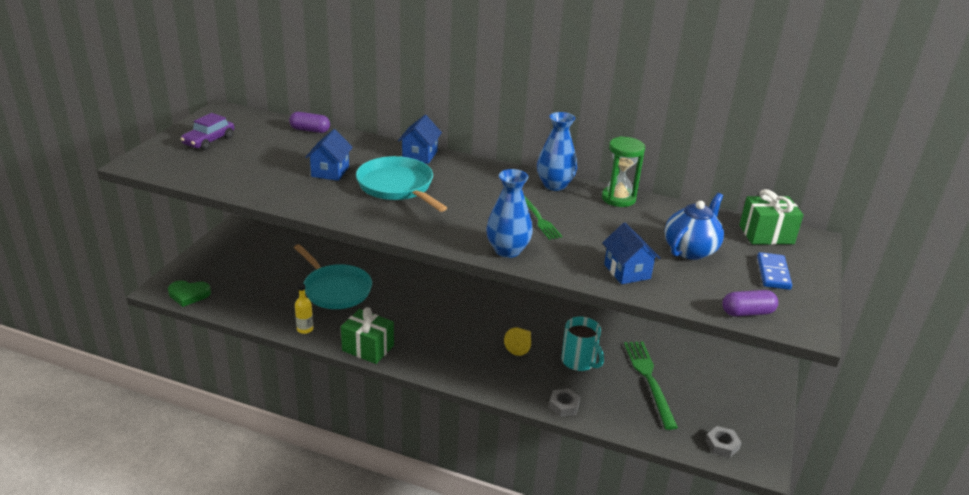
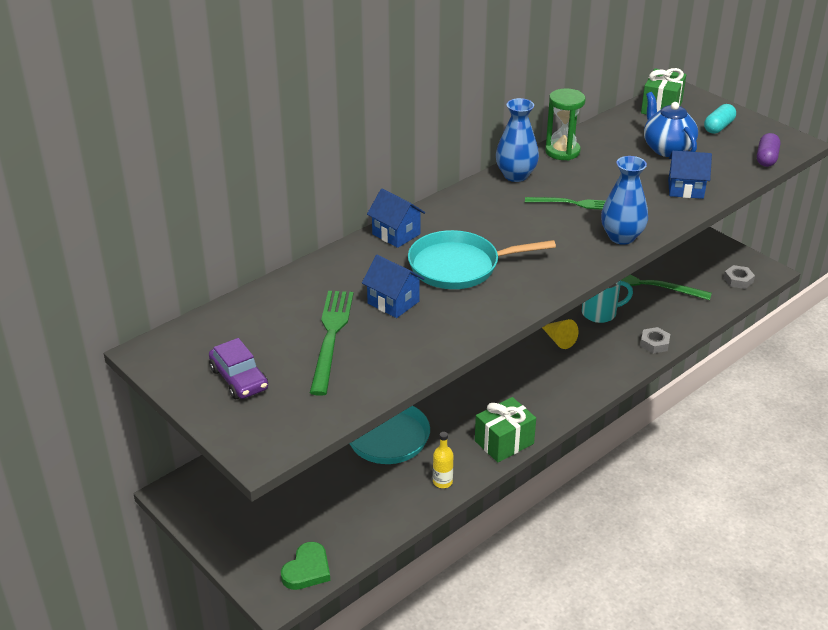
camera: 60 degrees left, 5 degrees up
purple capsule [289,112,330,133] -> none
blue domino [757,252,792,290] -> turquoise capsule [704,104,736,134]
none -> green fork [310,291,353,396]

